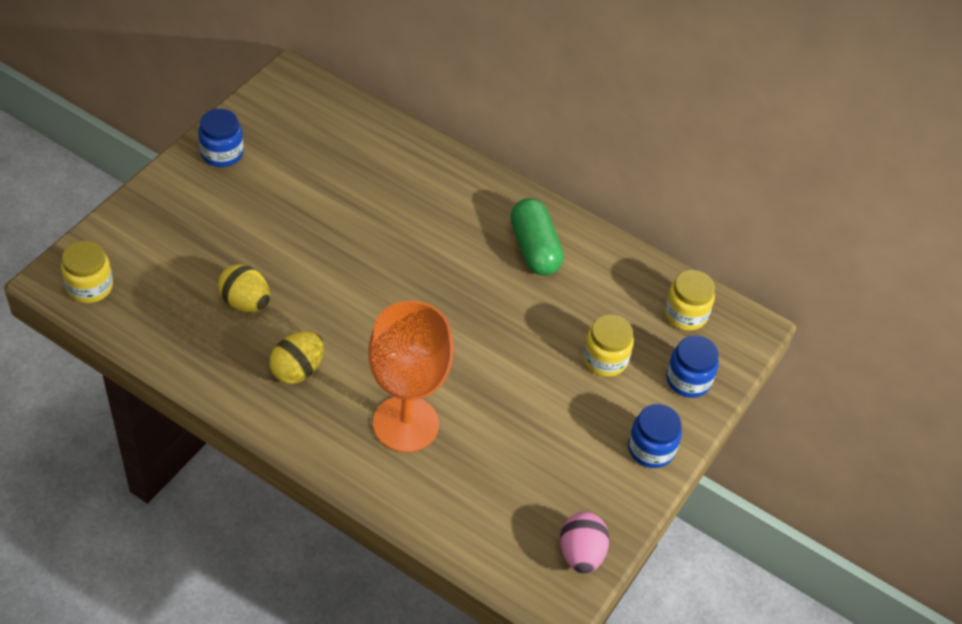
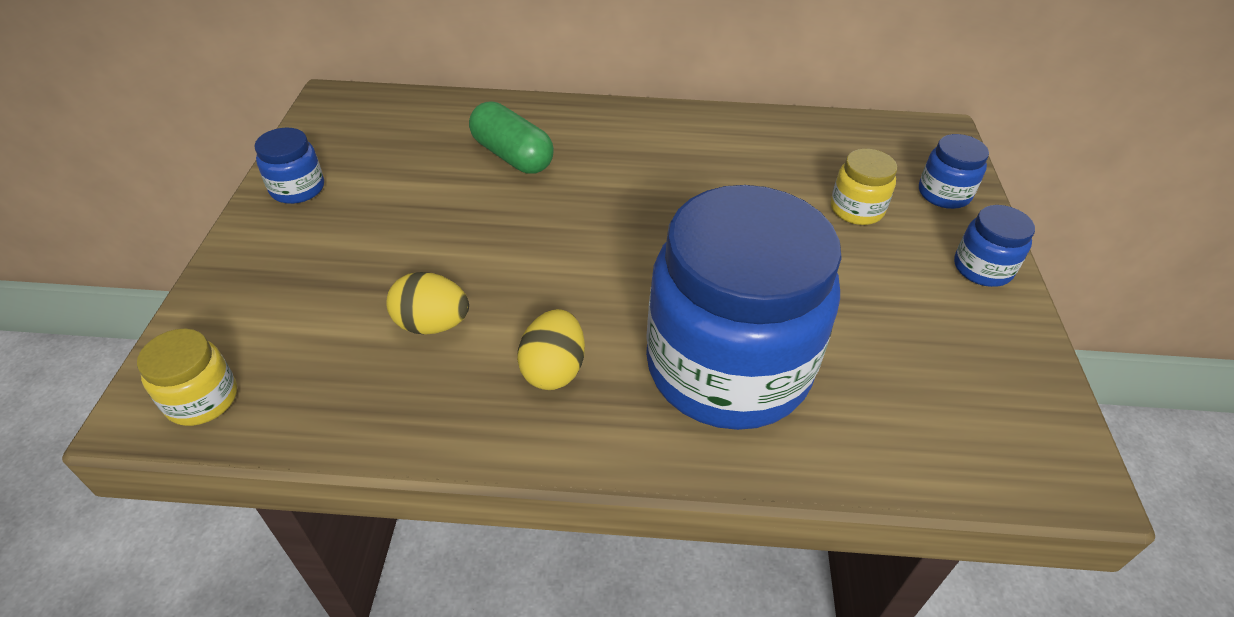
camera: 25 degrees left, 5 degrees down
orange goblet [368,301,453,452] -> blue jar [646,185,842,430]
green capsule [510,198,564,276] -> green capsule moved to [469,101,554,174]
pink egg [560,512,609,573] -> none
yellow jar [664,270,715,331] -> none

